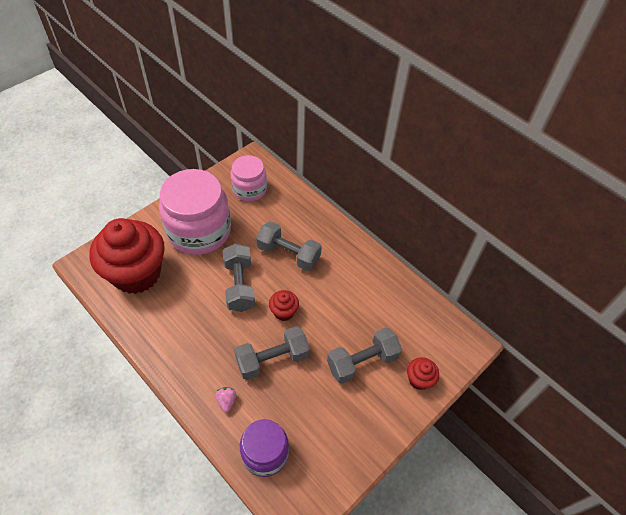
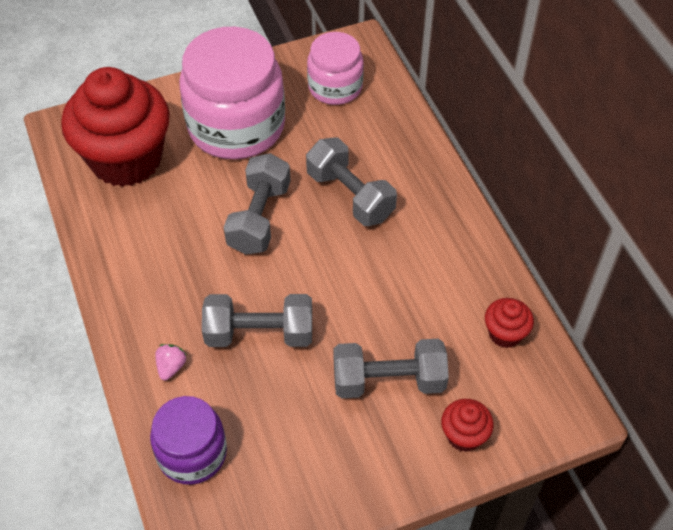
camera: 25 degrees right, 0 degrees up
red cupcake [269,290,299,321] -> red cupcake moved to [485,298,534,348]

